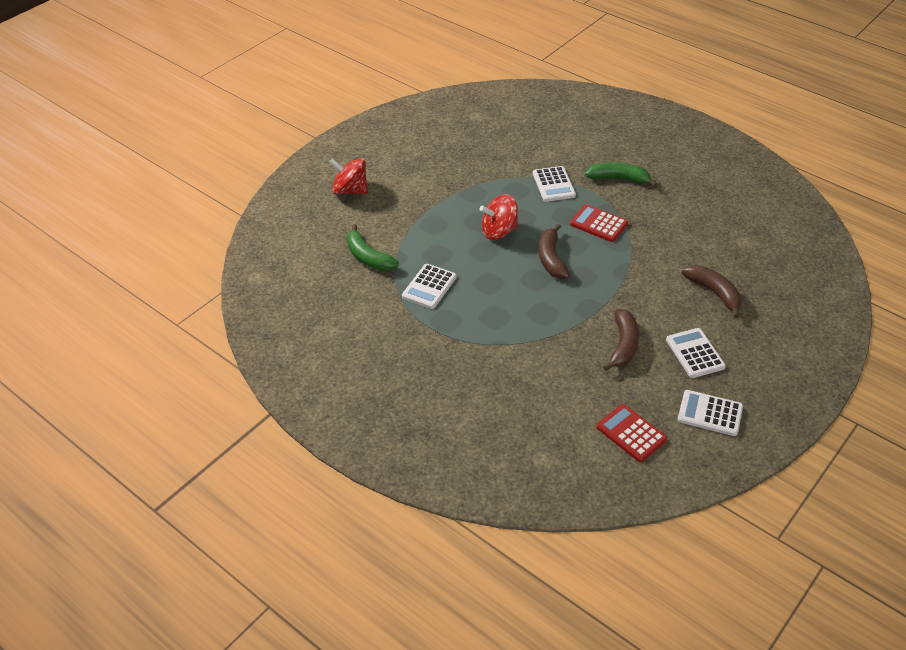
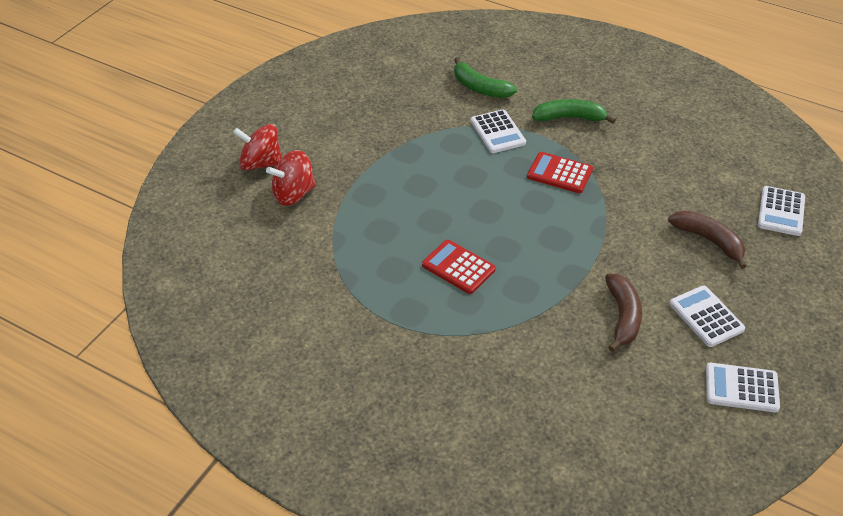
camera: 10 degrees left, 0 degrees up
green banana [347,224,399,271] -> green banana moved to [454,57,517,98]
white calculator [402,264,457,309] -> white calculator moved to [758,186,805,236]
red spinning top [479,194,519,240] -> red spinning top moved to [266,150,316,206]
brown banana [539,224,570,279] -> none
red calculator [596,404,667,462] -> red calculator moved to [422,240,496,294]

